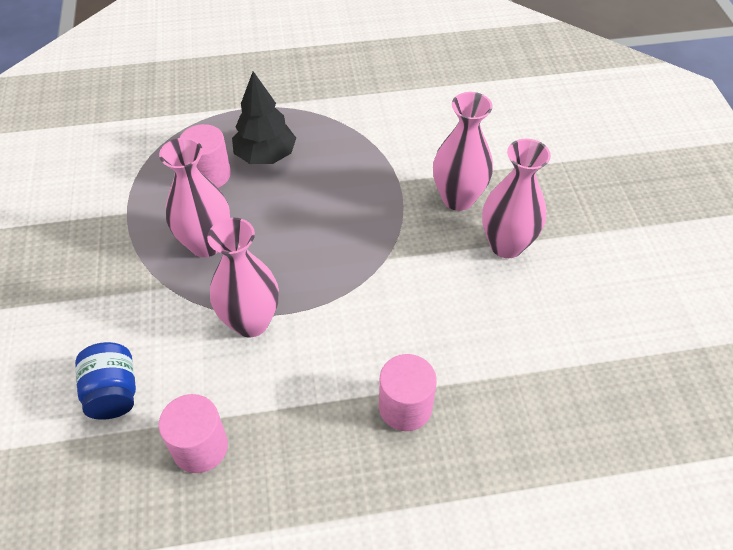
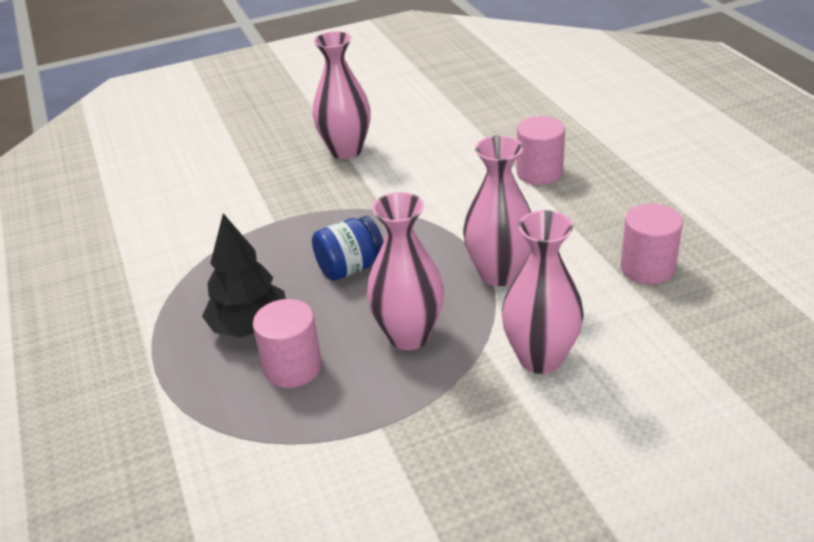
camera: 100 degrees left, 15 degrees down
blue jar [75,342,136,420] -> blue jar moved to [312,216,384,281]
pink vase [433,92,493,211] -> pink vase moved to [502,210,584,374]

